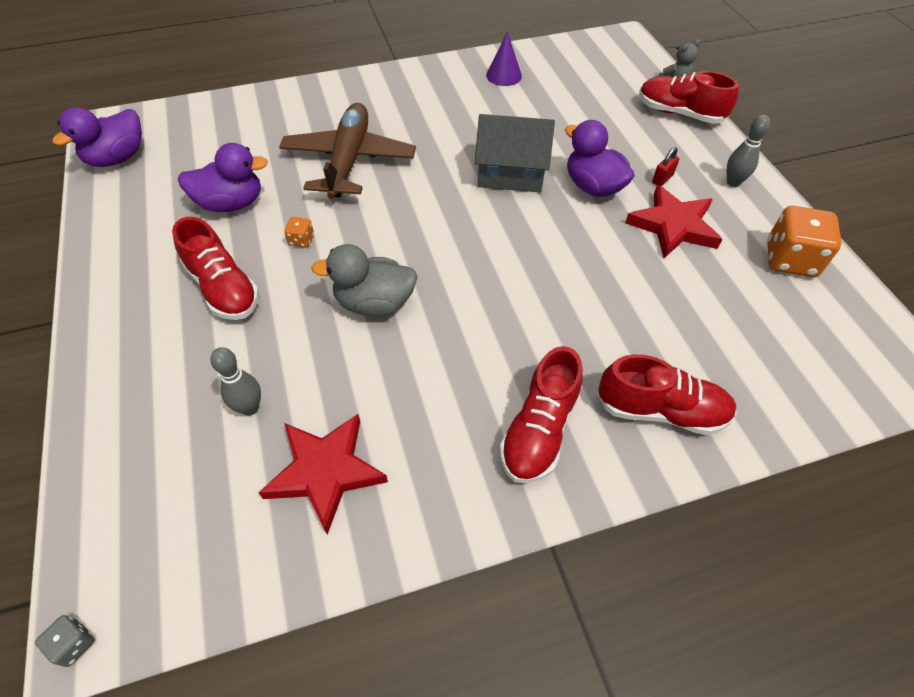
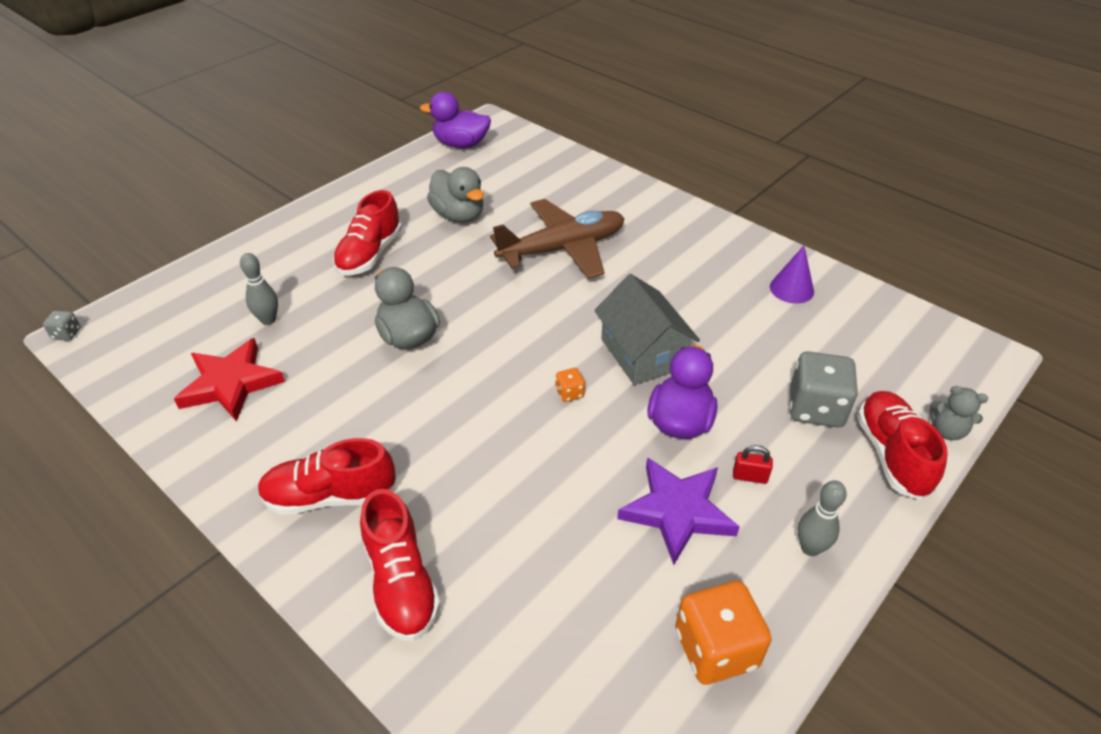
camera: 60 degrees right, 10 degrees down
purple duck [178,143,268,212] -> grey duck [427,167,484,222]
orange dice [284,217,314,247] -> orange dice moved to [556,368,585,402]
red star [625,185,722,258] -> purple star [617,458,740,565]
none -> grey dice [790,351,858,427]

